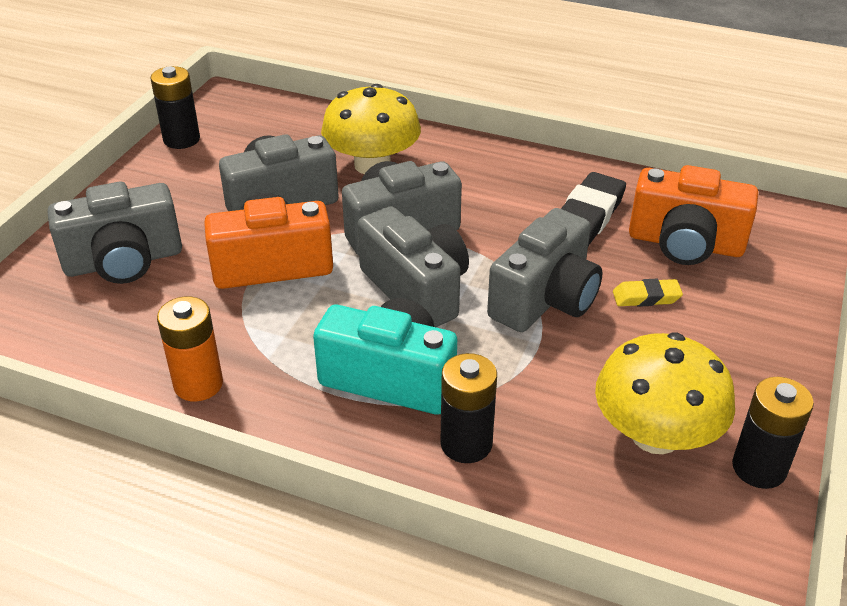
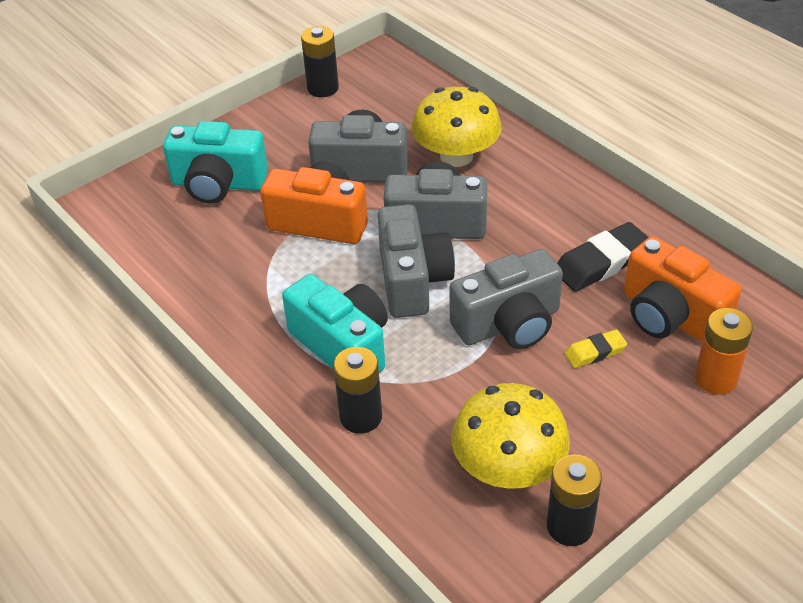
camera: 30 degrees right, 5 degrees up
grey camera [47,181,182,284] -> turquoise camera [163,121,268,203]
orange battery [157,296,223,401] -> orange battery moved to [695,308,753,395]
yellow eraser [613,279,683,307] -> yellow eraser turned 45 degrees counterclockwise [564,329,627,368]

